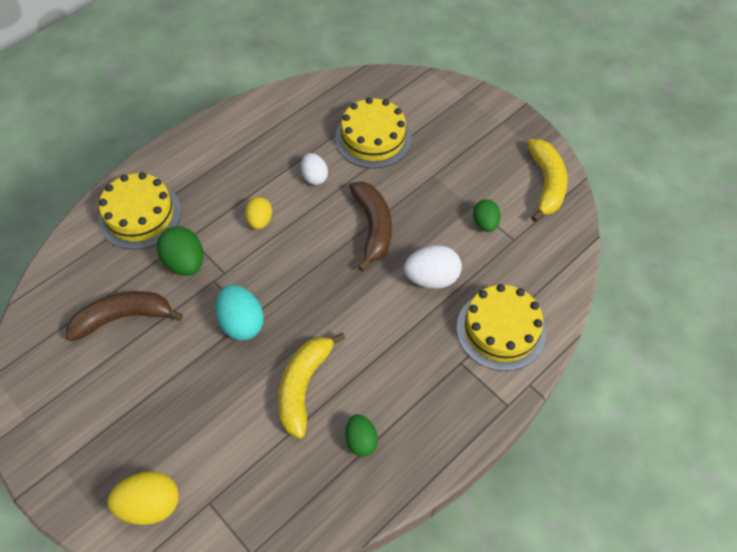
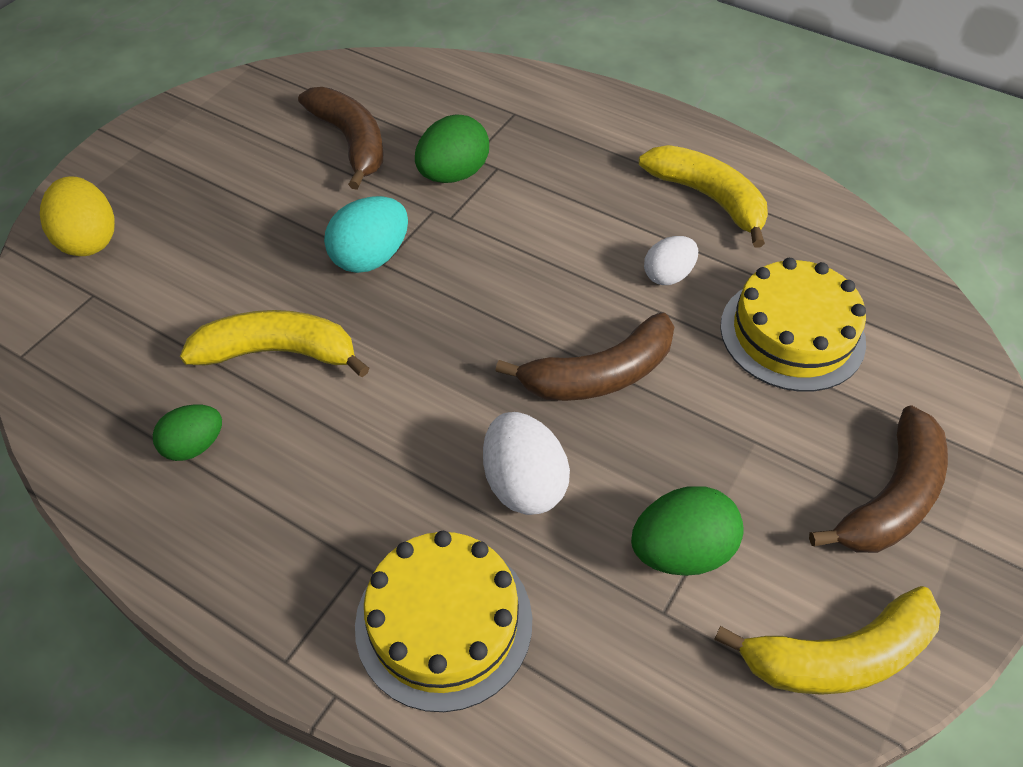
camera: 75 degrees right, 5 degrees down
yellow cake [99,172,181,250] -> none
yellow egg [245,197,272,229] -> none
green egg [473,199,501,232] -> green egg [631,486,744,576], size x1.52
none -> yellow banana [639,145,768,247]
none -> brown banana [809,405,948,553]

